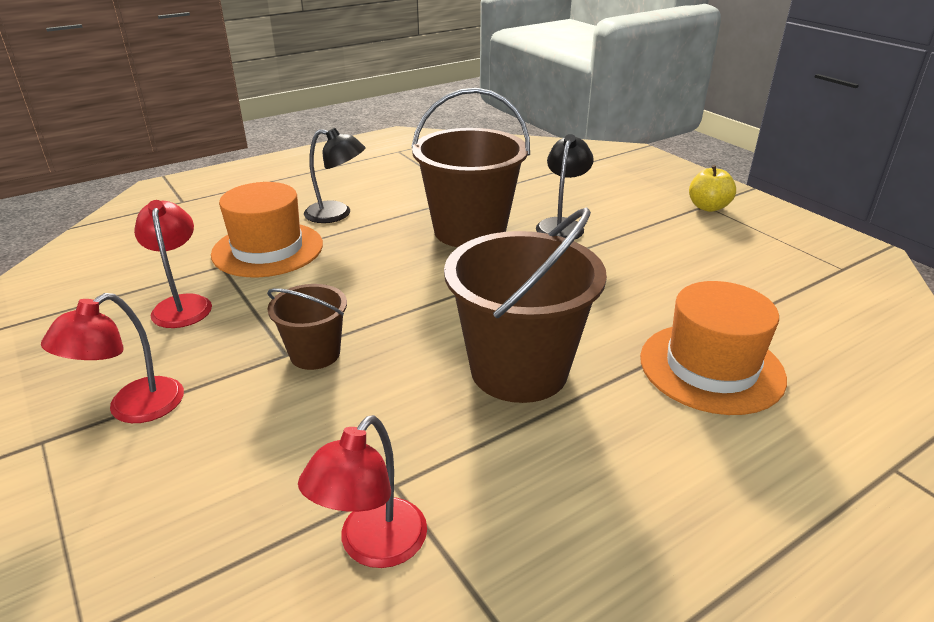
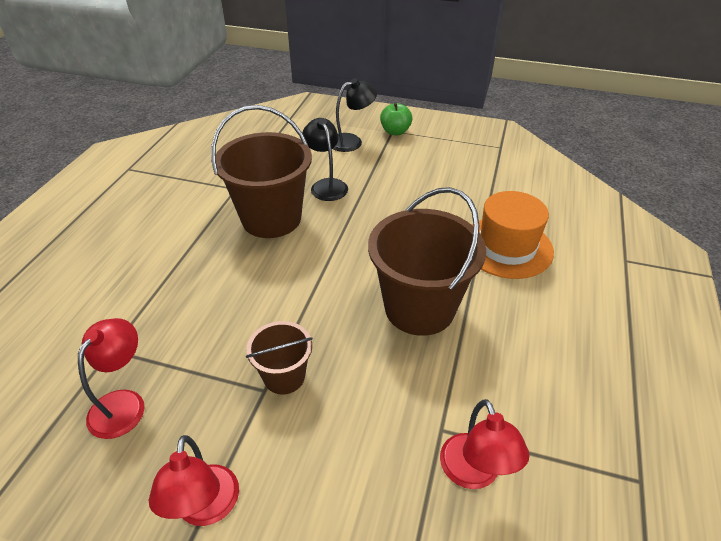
camera: 40 degrees left, 10 degrees up
red lamp [134,200,212,328] -> red lamp turned 75 degrees clockwise [78,318,145,439]
orange hat [211,182,323,277] -> none
black lamp [304,128,366,223] -> black lamp moved to [333,78,377,152]
yellow apple [689,165,736,212] -> green apple [380,102,412,135]

